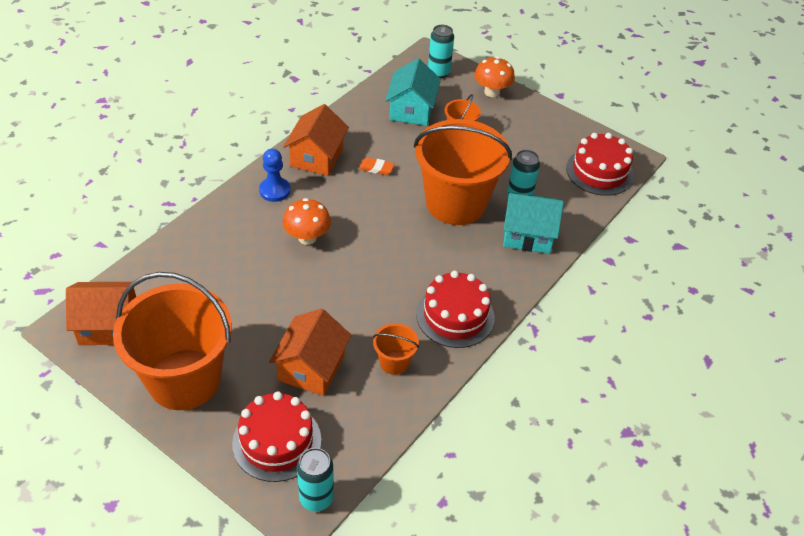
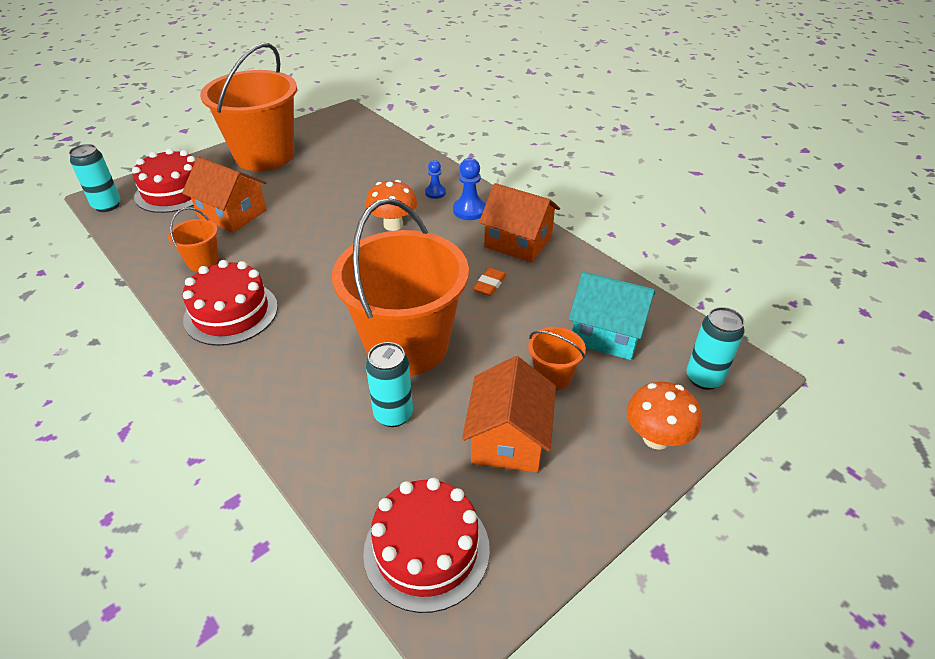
camera: 105 degrees right, 5 degrees down
orange house [66,282,136,345] -> orange house moved to [462,356,556,473]
turquoise house [503,192,564,254] -> none
none -> blue pawn [425,160,446,199]

